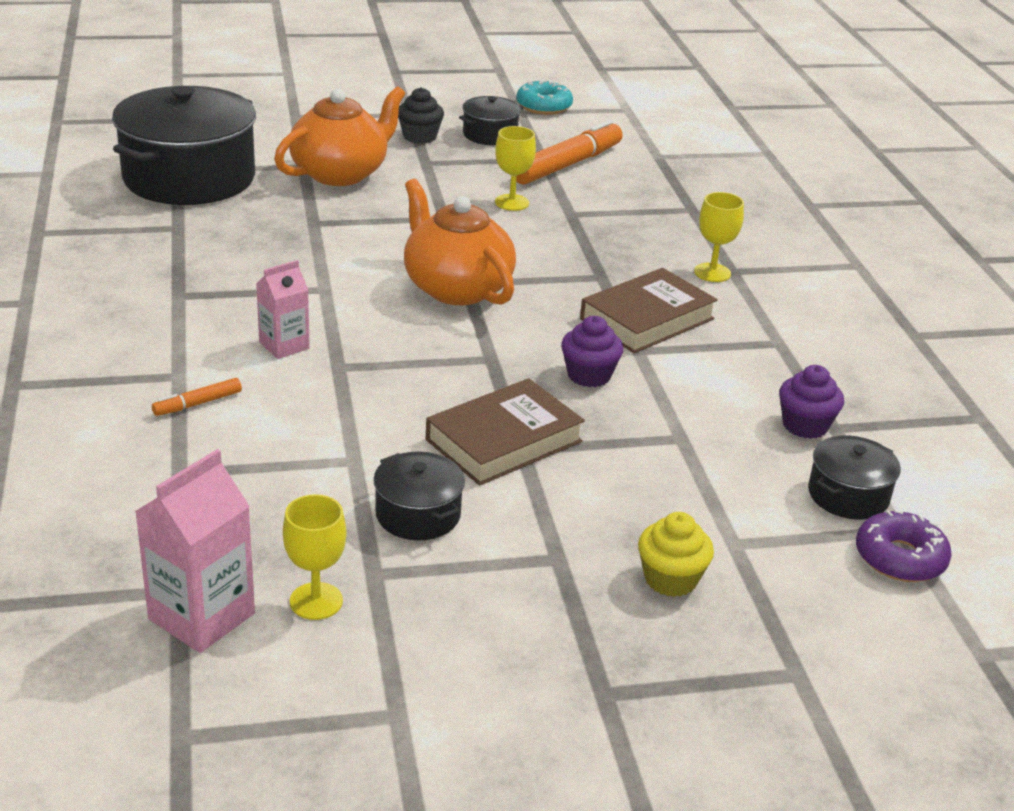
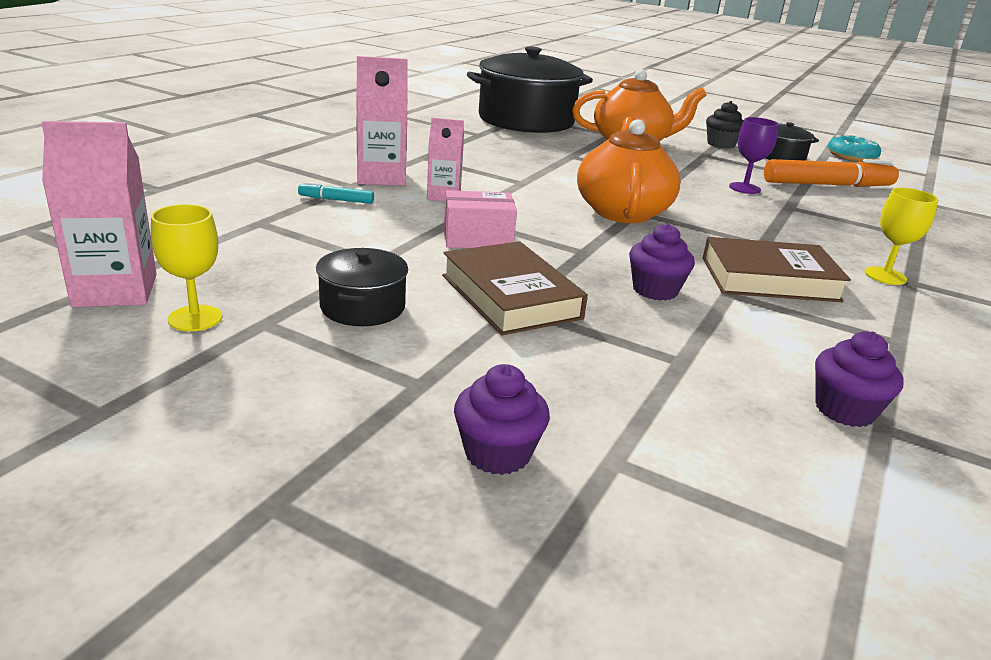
camera: 40 degrees right, 5 degrees down
orange marker [152,378,242,416] -> turquoise marker [298,182,374,204]
brown book [426,378,585,486] -> brown book turned 60 degrees clockwise [442,241,588,335]
yellow goblet [495,126,536,211] -> purple goblet [729,117,779,194]
yellow cupcake [638,512,714,597] -> purple cupcake [454,364,550,475]
black pot [808,435,901,520] -> none
purple donut [856,510,952,582] -> none
none -> pink carton [356,56,408,186]
none -> pink box [444,190,517,248]

